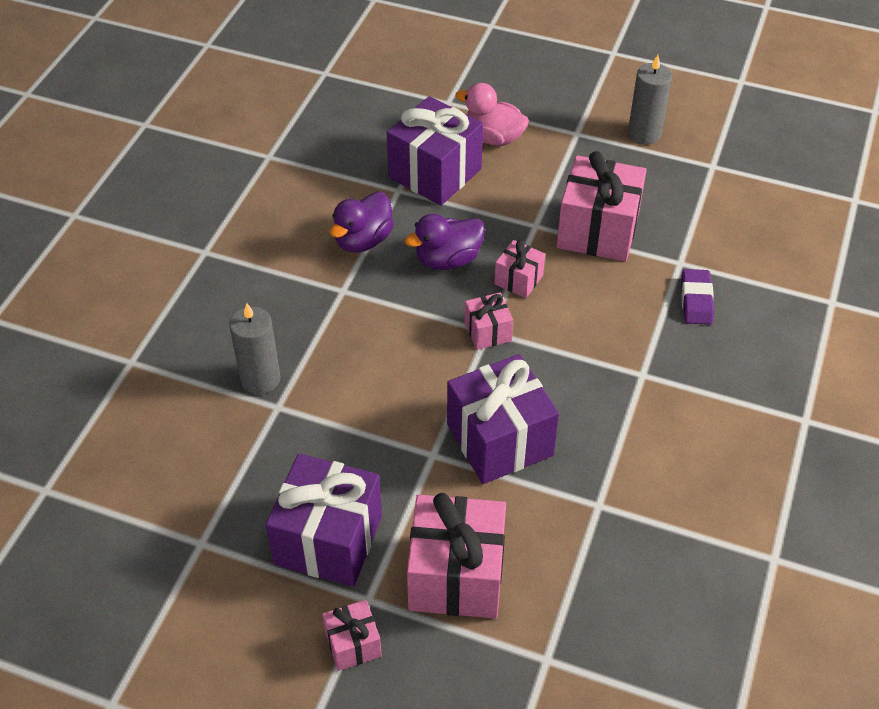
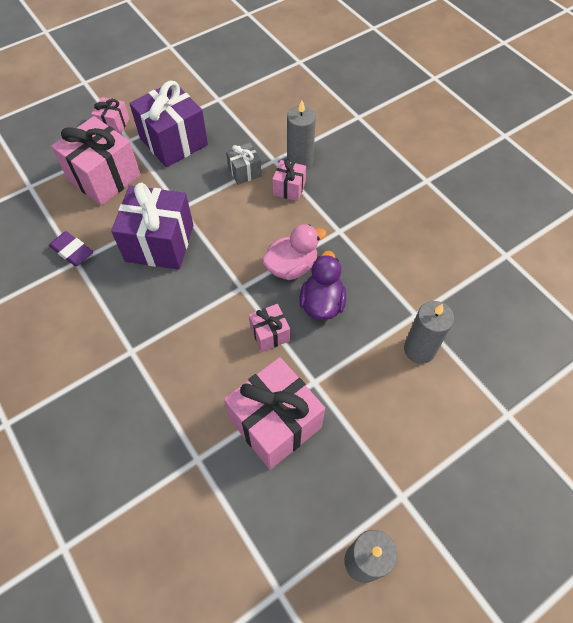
camera: 125 degrees right, 10 degrees up
purple duck [330,192,394,252] -> none
purple gift [387,96,483,206] -> grey candle [404,301,454,364]
pink duck [455,83,529,146] -> pink duck moved to [262,224,327,280]
pink gift [465,293,513,350] -> pink gift moved to [272,159,306,201]
purple eraser [681,269,714,325] -> purple eraser moved to [49,231,93,266]
none -> grey gift [226,143,261,185]

